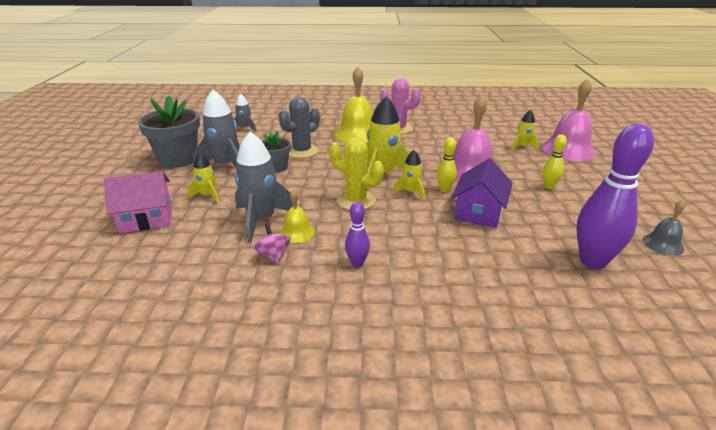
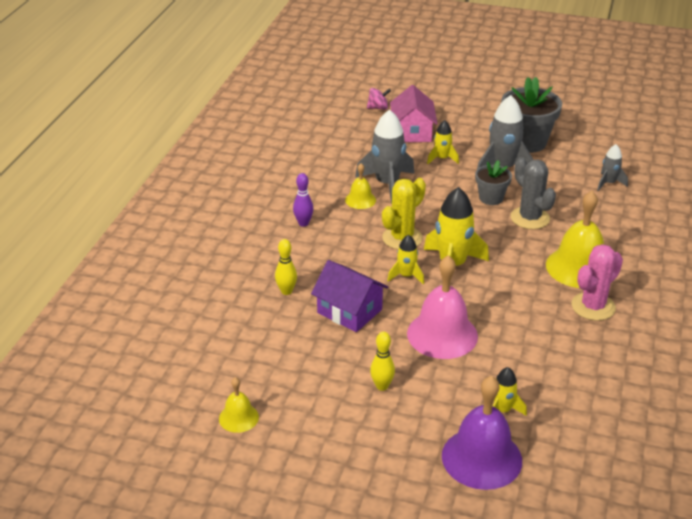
camera: 105 degrees right, 5 degrees up
pink spinning top [254,224,290,264] -> pink spinning top moved to [367,88,391,110]
yellow bowling pin [437,137,457,192] -> yellow bowling pin moved to [275,239,297,295]
pink bell [542,79,596,161] -> purple bell [442,376,522,490]
purple bowling pin [576,123,654,269] -> none
grey bell [643,200,685,256] -> yellow bell [219,377,259,433]

